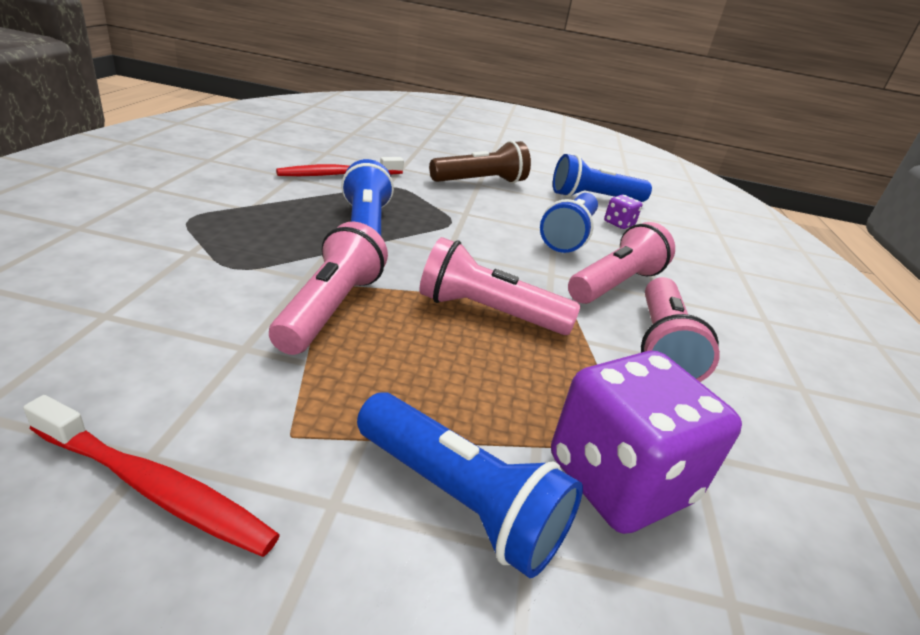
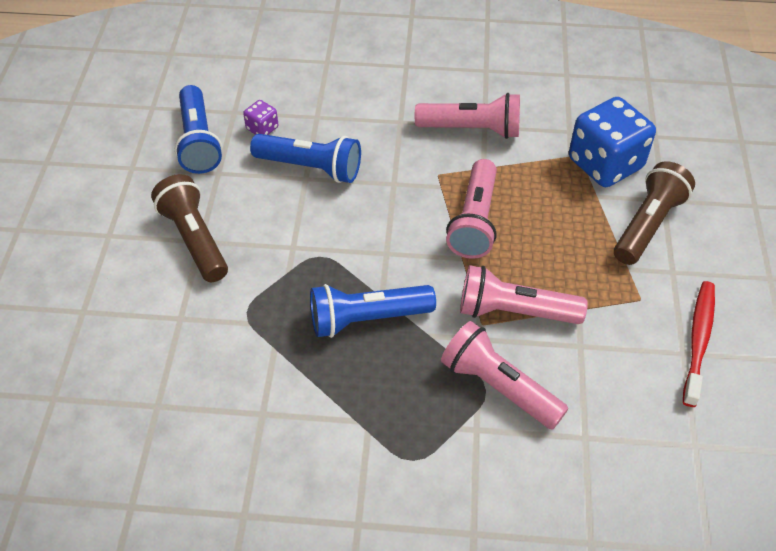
camera: 90 degrees left, 20 degrees up
red toothbrush [276,157,404,176] -> none
blue flashlight [357,392,583,578] -> brown flashlight [614,161,695,265]
purple dice [551,351,742,534] -> blue dice [569,97,656,187]
pink flashlight [568,222,675,304] -> pink flashlight moved to [441,321,568,430]

